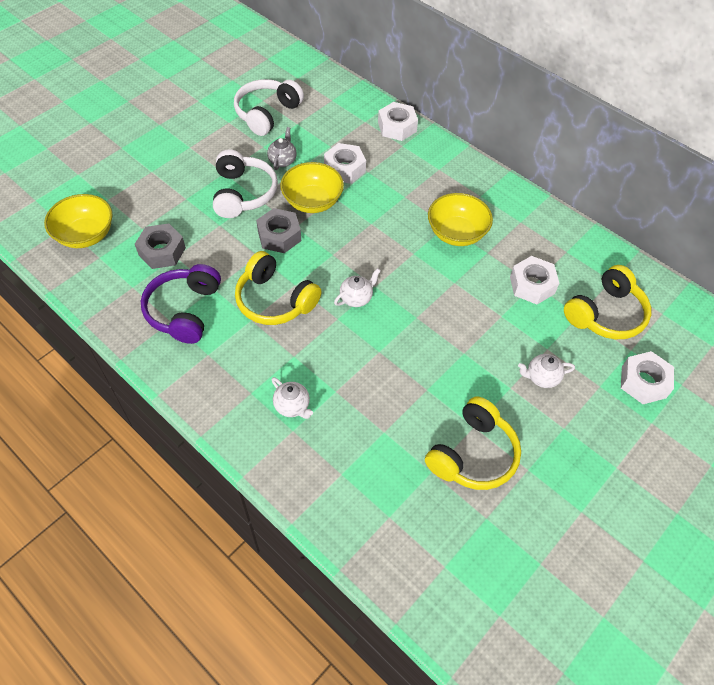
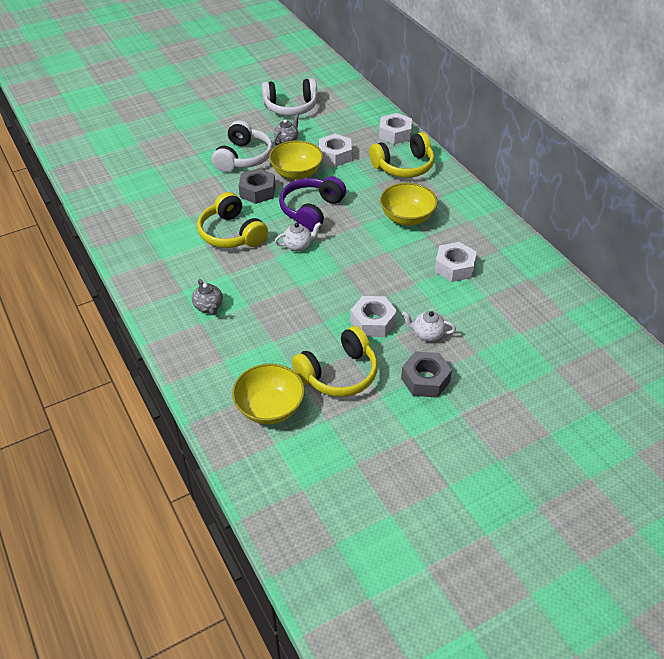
camera: 20 degrees right, 10 degrees down
yellow bowl [44,194,113,248] -> yellow bowl moved to [232,364,305,425]
grey nut [135,223,186,269] -> grey nut moved to [401,351,452,398]
purple headphones [141,264,221,344] -> purple headphones moved to [279,176,346,232]
white headphones [234,79,304,136] -> white headphones turned 150 degrees counterclockwise [262,78,317,116]
white teapot [272,377,313,419] -> grey teapot [192,279,223,315]
yellow headphones [564,265,651,339] -> yellow headphones moved to [369,132,435,178]
white nut [621,351,674,404] -> white nut moved to [350,296,397,337]

